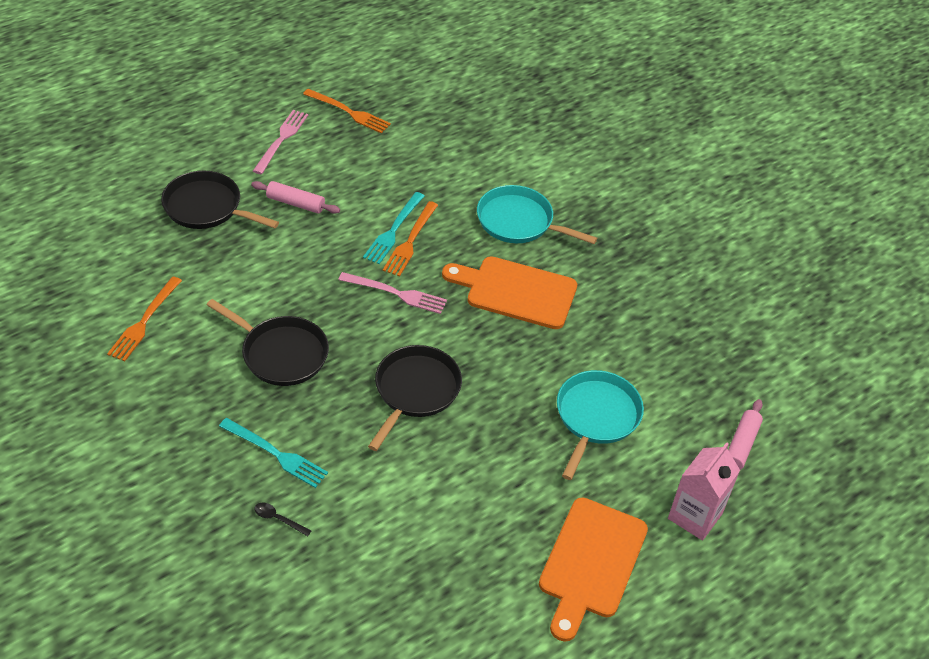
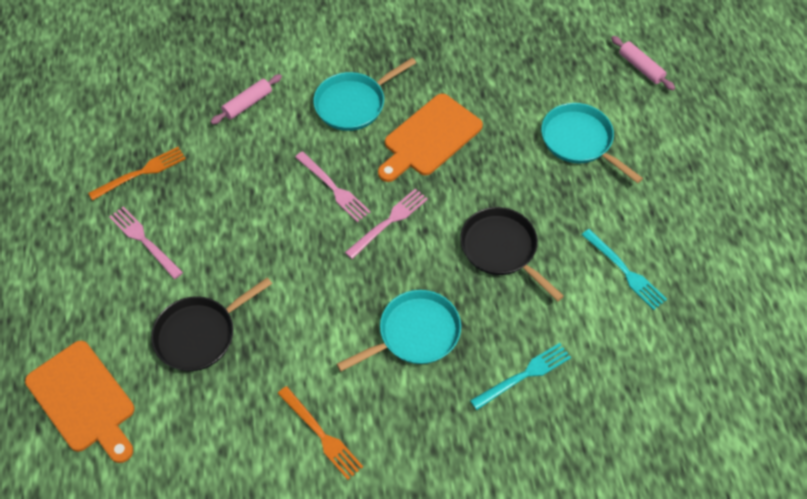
camera: 60 degrees left, 10 degrees up
black pan [207,299,329,386] -> turquoise pan [337,290,461,371]
pink rolling pin [251,181,340,214] -> pink rolling pin moved to [211,74,282,124]
black spoon [254,503,311,536] -> none
turquoise fork [363,192,424,264] -> turquoise fork moved to [582,229,667,310]
orange fork [383,201,438,276] -> pink fork [295,151,371,222]
orange cutting board [539,497,648,642] -> orange cutting board moved to [25,340,135,463]
pink carton [668,442,740,540] -> none

